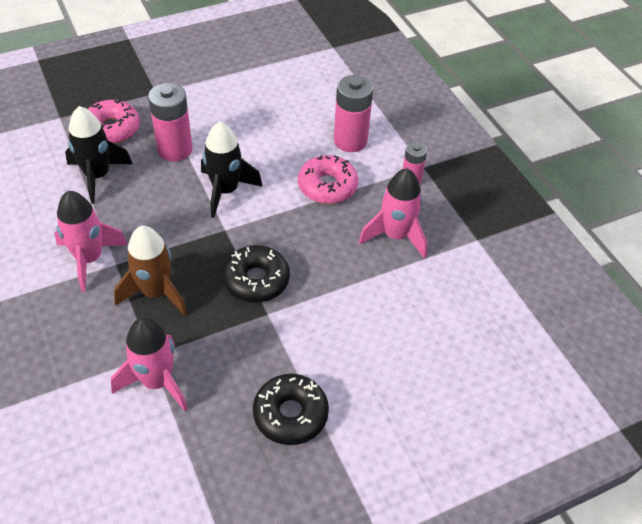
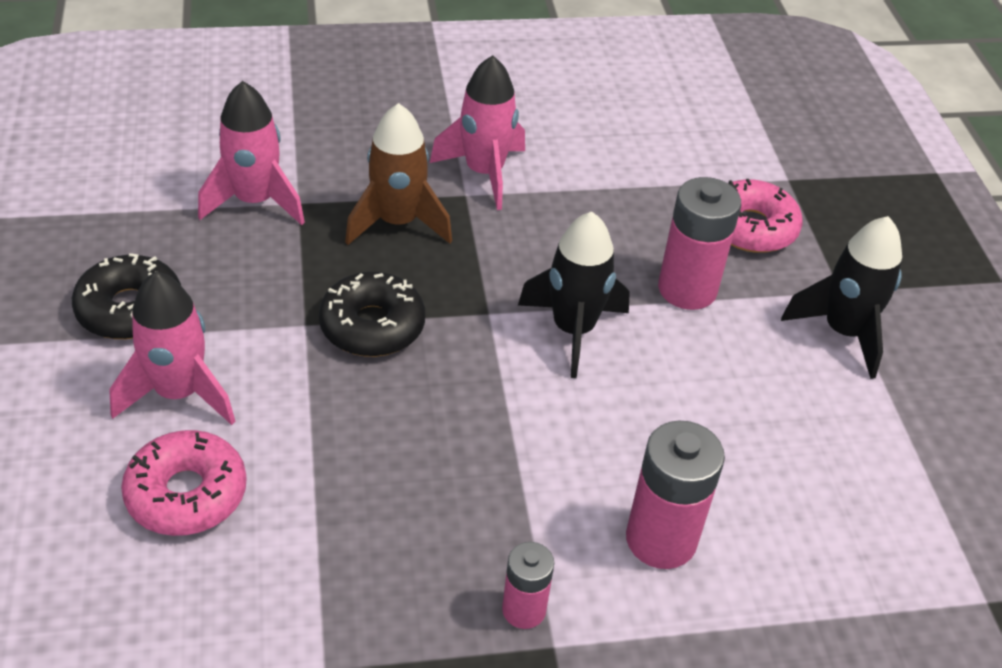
camera: 105 degrees right, 5 degrees down
black rocket [65,106,132,204] -> black rocket moved to [781,216,902,379]
pink donut [298,155,358,204] -> pink donut moved to [121,430,247,536]
pink rocket [359,168,427,259] -> pink rocket moved to [109,272,235,425]

